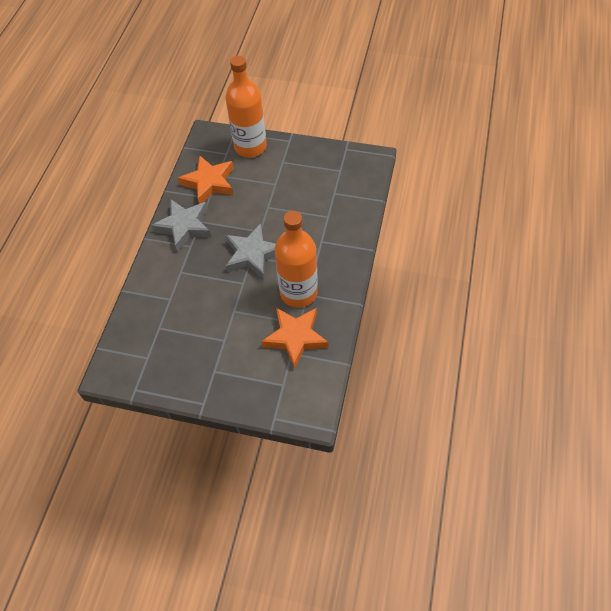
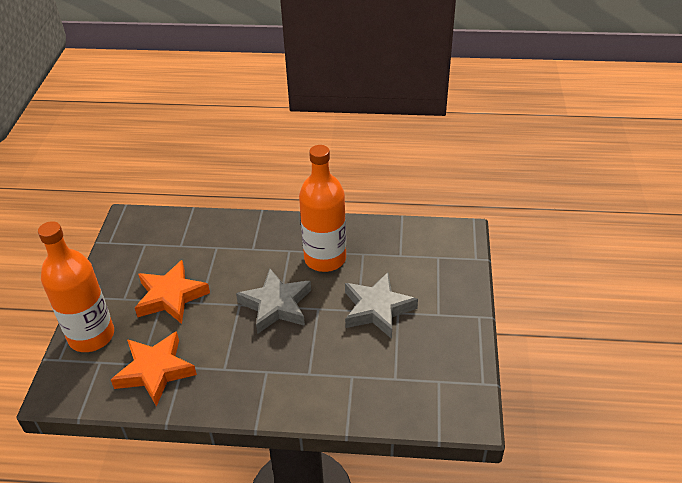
camera: 100 degrees left, 15 degrees down
grey star [151,200,211,252] -> grey star moved to [345,272,418,339]
orange star [261,308,329,370] -> orange star moved to [135,260,210,324]

